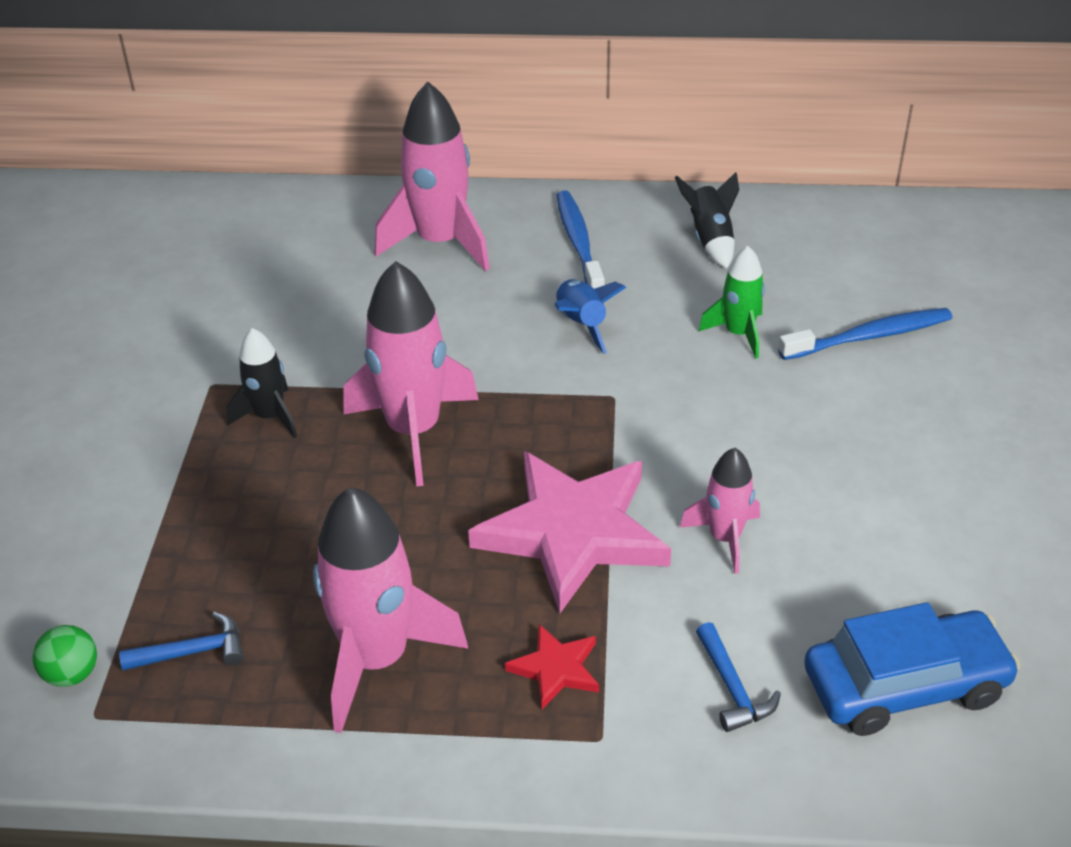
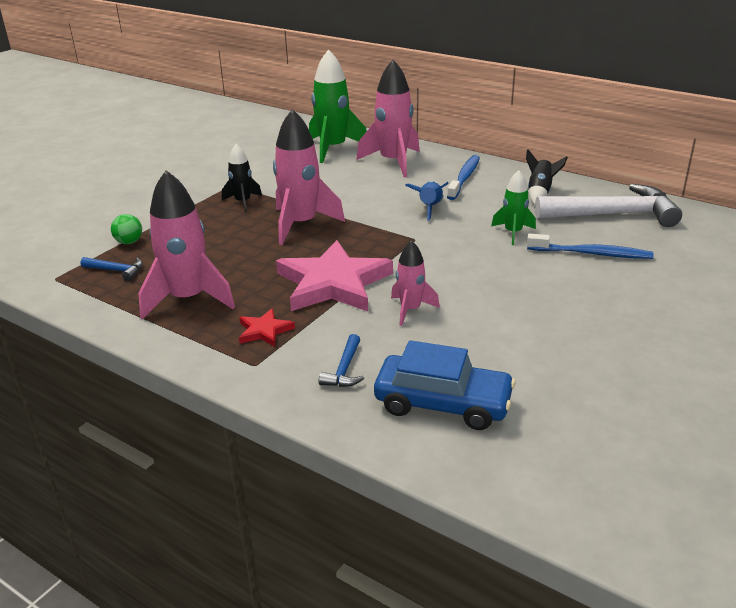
camera: 30 degrees right, 10 degrees down
green ball [32,625,97,687] -> green ball moved to [111,214,142,244]
none -> green rocket [309,49,367,163]
none -> white hammer [535,184,682,227]

